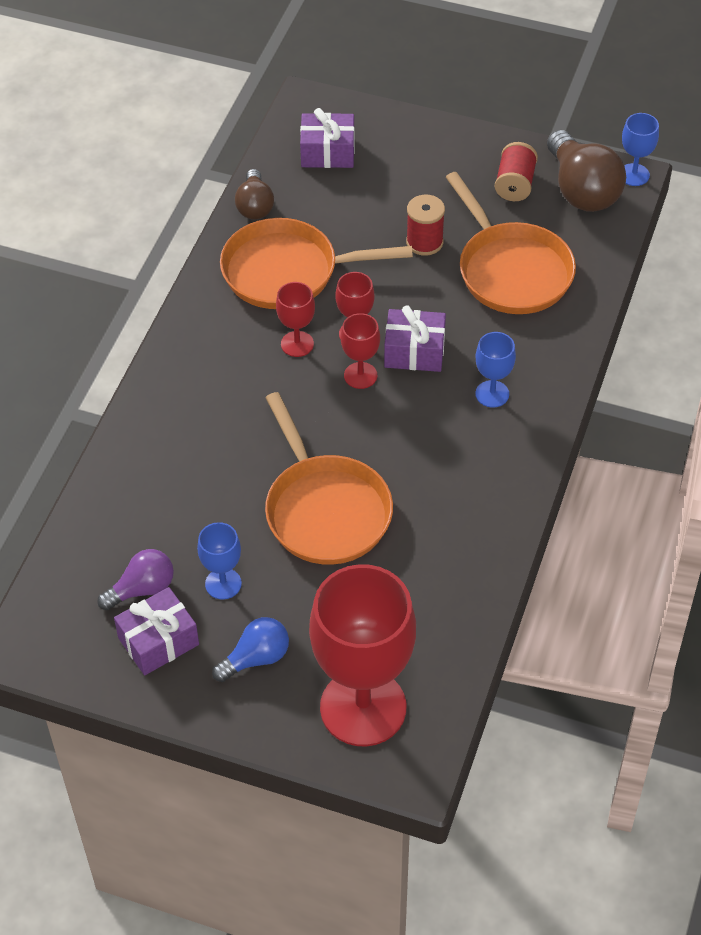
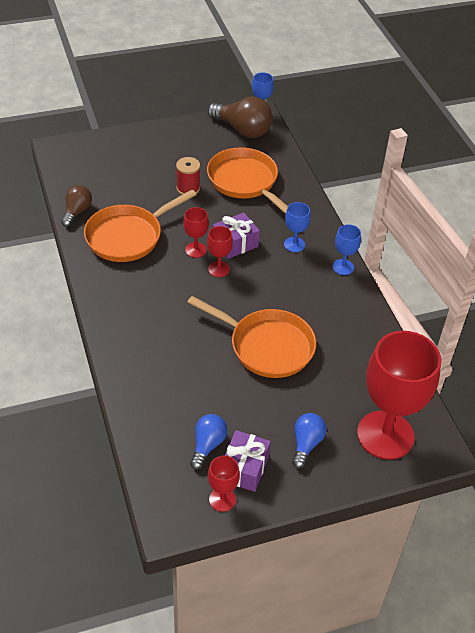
camera: 40 degrees left, 5 degrees down
purple light bulb [97,549,174,610] -> blue light bulb [190,414,227,470]
blue goblet [197,522,242,600] -> blue goblet moved to [333,224,361,275]
brown light bulb [235,169,274,219] -> brown light bulb turned 120 degrees counterclockwise [61,185,92,227]
red goblet [276,282,315,357] -> red goblet moved to [208,456,240,512]
purple gift [300,108,355,168] -> none
orange pan [446,172,576,314] -> orange pan turned 150 degrees counterclockwise [207,147,288,214]
red spool [495,142,538,201] -> none

